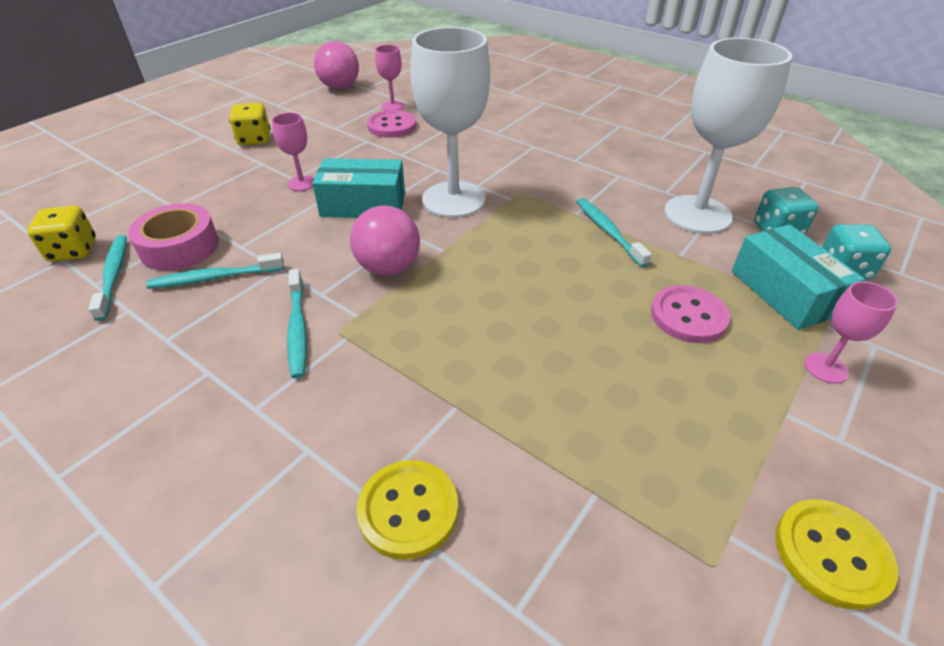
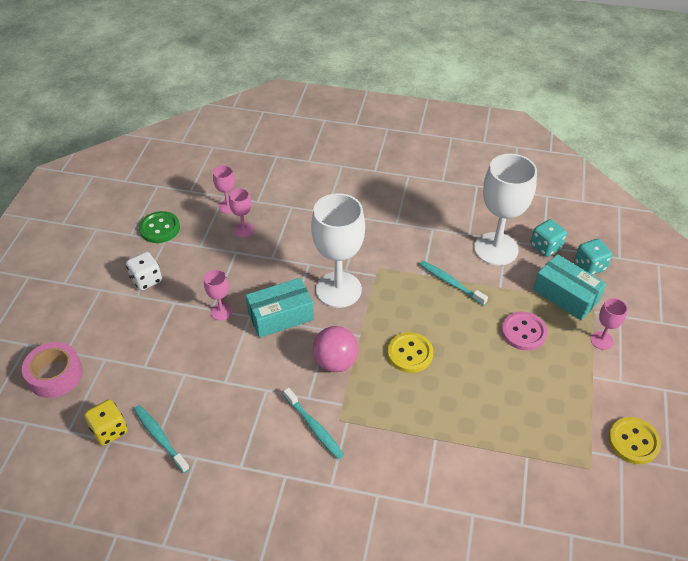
camera: 25 degrees left, 5 degrees up
pink tape [128,203,219,271] -> pink tape moved to [22,342,83,398]
turquoise toothbrush [146,253,284,289] -> none
yellow dice [229,103,270,145] -> white dice [126,252,162,291]
pink ball [314,41,359,89] -> none
yellow button [357,460,458,560] -> yellow button moved to [387,332,433,373]
pink button [367,110,416,138] -> pink goblet [229,188,254,237]
none -> green button [139,211,180,243]

